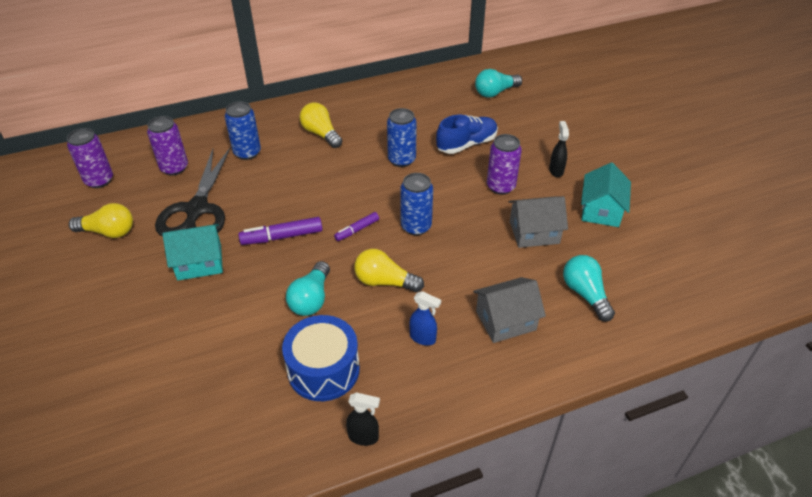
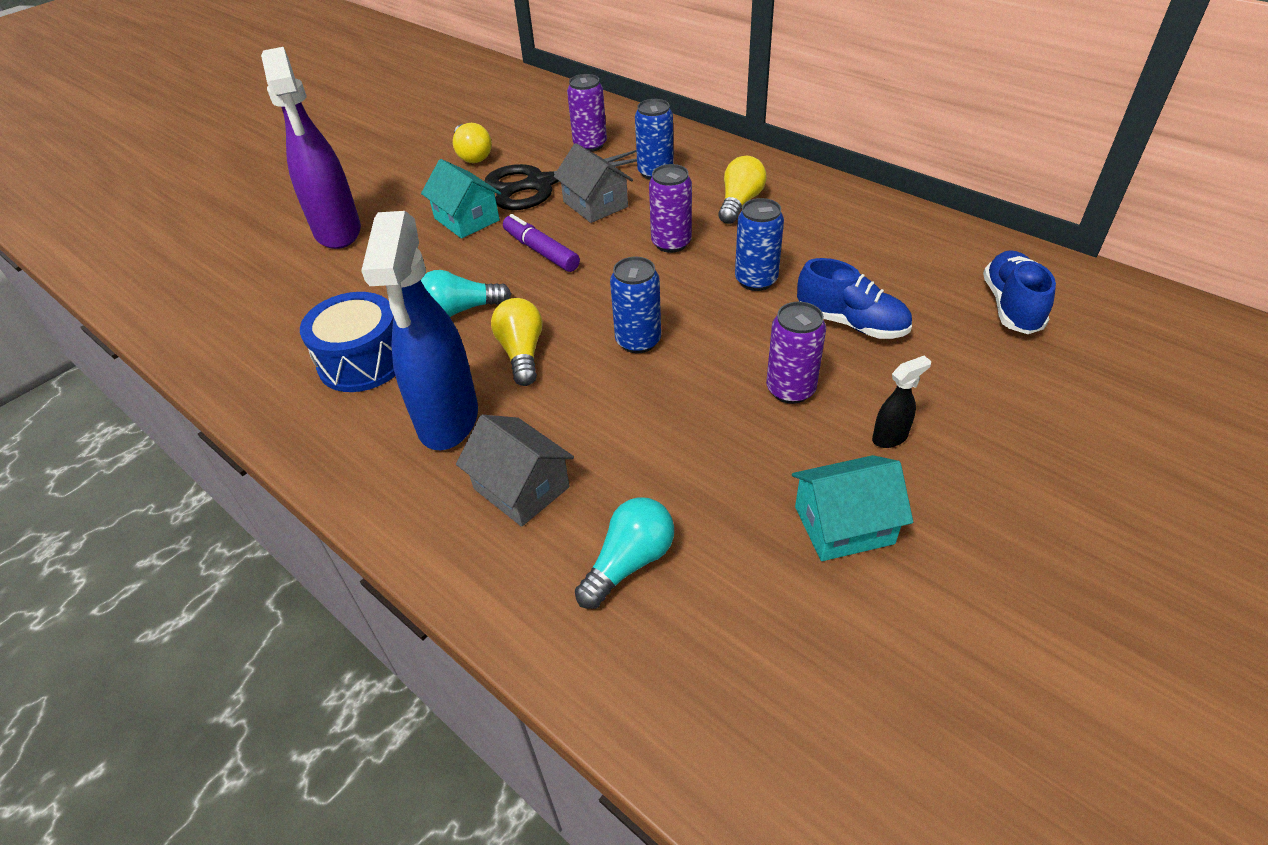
camera: 65 degrees right, 0 degrees up
purple can [67,128,113,188] -> purple can moved to [649,164,692,253]
purple marker [334,212,379,241] -> none
black spray bottle [346,392,380,446] -> none
blue spray bottle [409,291,441,345] -> blue spray bottle [361,211,478,450], size x2.46
turquoise light bulb [475,69,522,98] -> blue shoe [983,250,1056,334]
grey house [509,196,568,248] -> grey house moved to [554,143,633,223]
none -> purple spray bottle [261,47,361,249]

